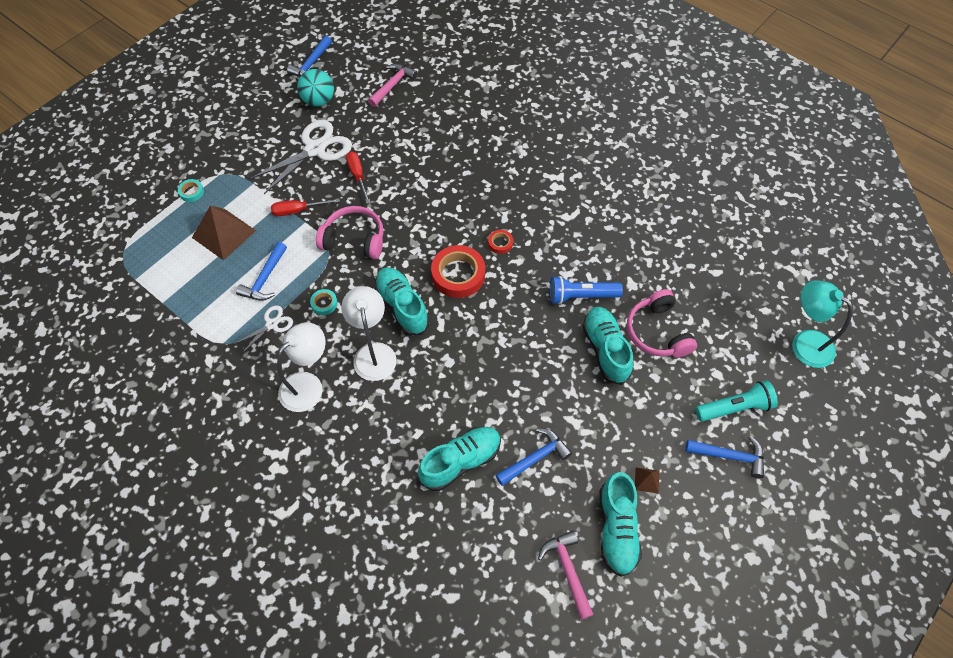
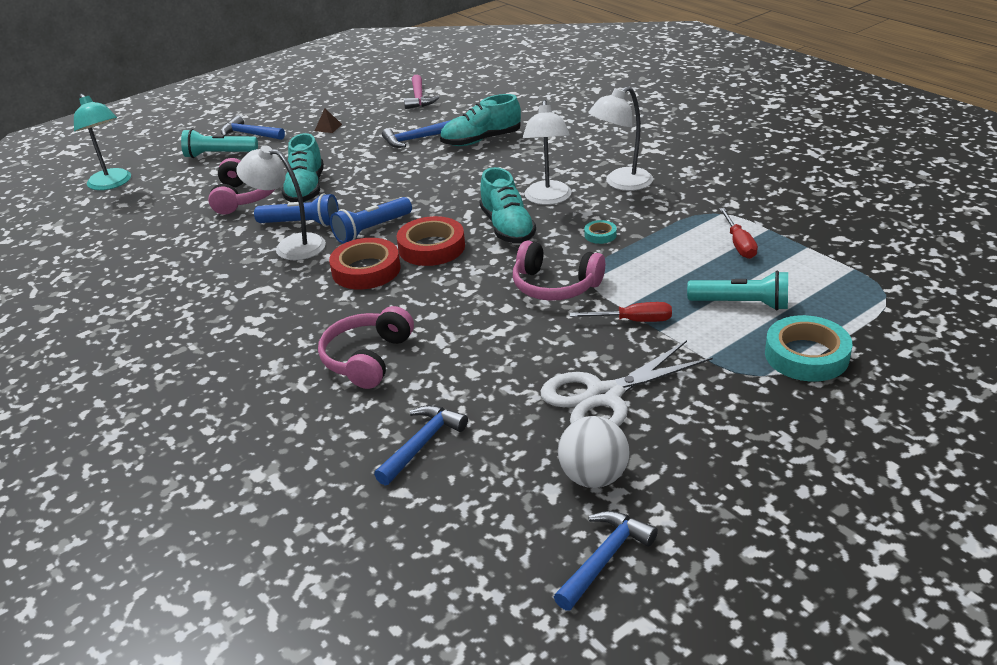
camera: 165 degrees left, 25 degrees down
turquoise tape [178,179,204,202] -> turquoise tape [765,315,852,382], size x2.09
brown pyramid [192,205,256,260] -> turquoise flashlight [687,271,788,311]
white scissors [234,305,293,353] -> none
blue hammer [236,242,287,301] -> blue hammer moved to [374,405,468,486]
turquoise ball [297,69,334,107] -> white ball [558,416,630,488]
red screwdriver [346,151,371,204] -> red screwdriver moved to [719,208,758,259]
pink hammer [368,64,417,107] -> none
red tape [488,230,513,254] -> red tape [329,238,400,290], size x2.09
turquoise shoe [600,472,642,577] -> none
none -> white lamp [236,145,326,260]
none -> pink headphones [318,306,414,389]
none -> blue flashlight [330,197,412,244]

